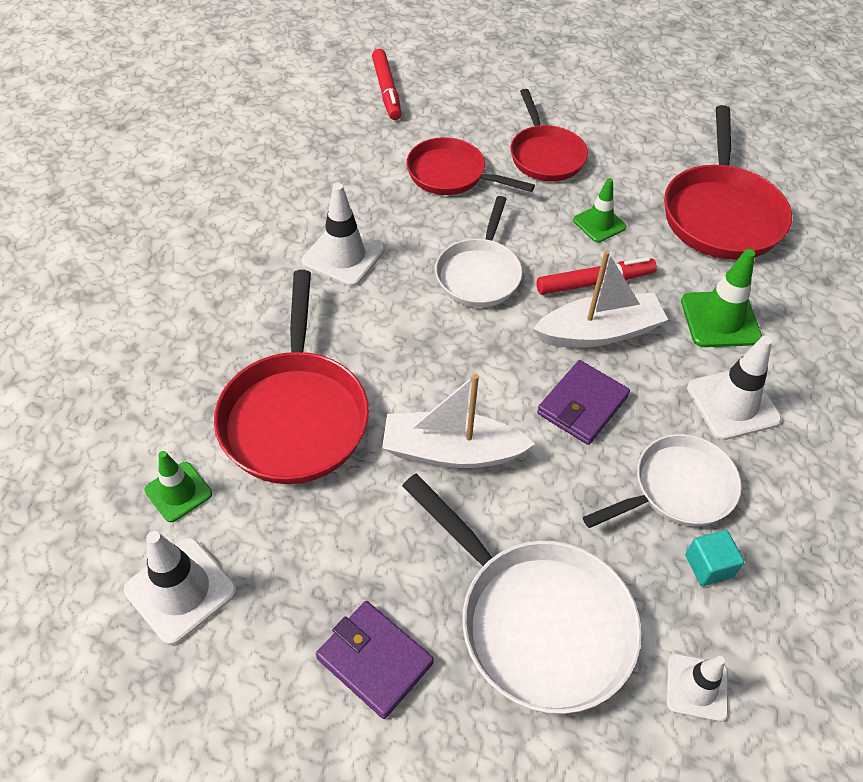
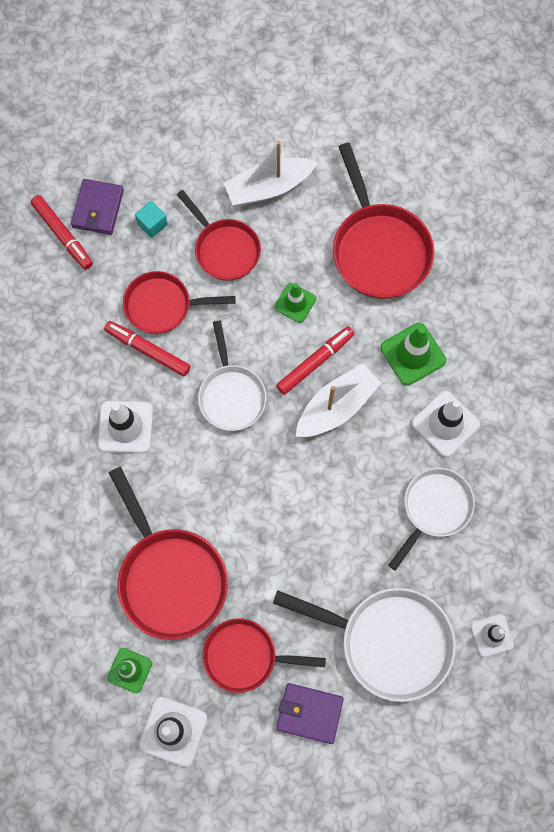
camera: 25 degrees left, 20 degrees up
white boat [382,374,535,468] -> white boat moved to [223,141,317,206]
purple wallet [537,360,630,445] -> purple wallet moved to [71,179,124,235]
turquoise cube [685,530,744,586] -> turquoise cube moved to [135,201,168,238]
none -> red marker [104,321,191,376]
none -> red pan [202,618,326,693]

